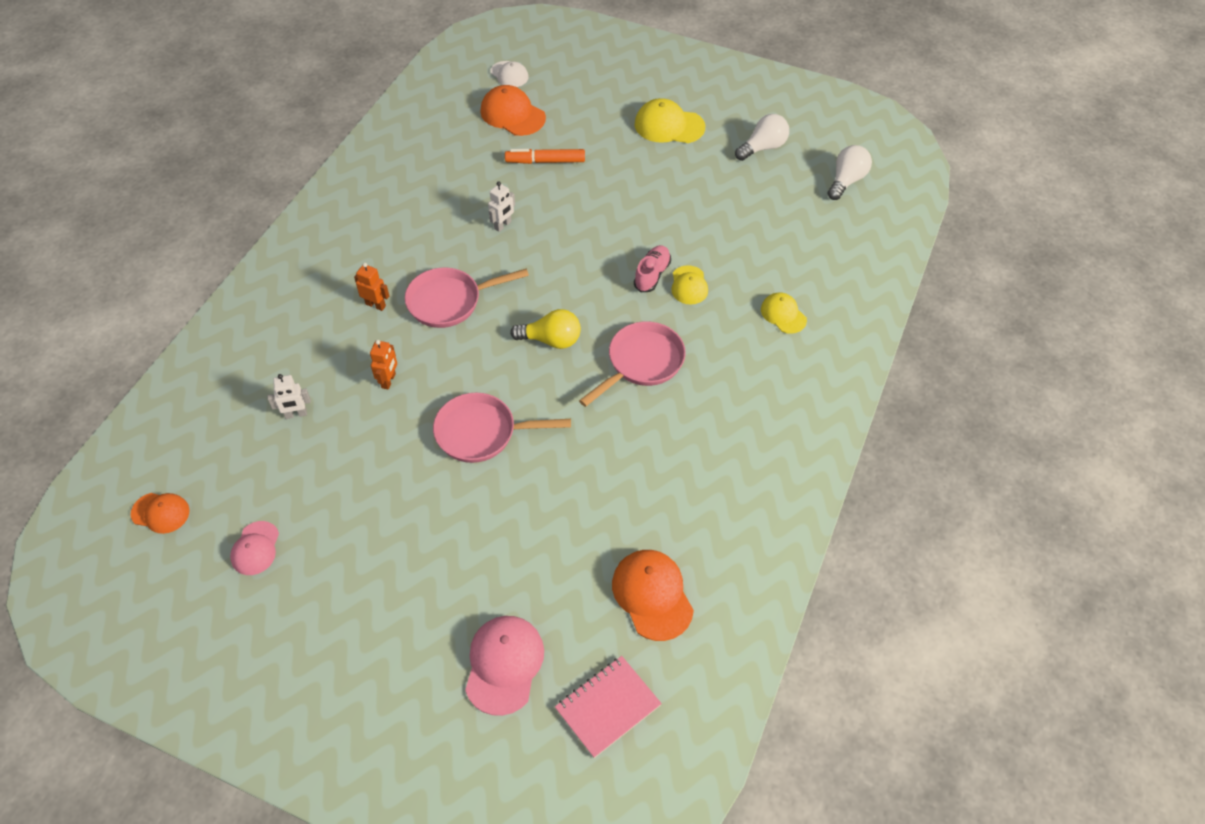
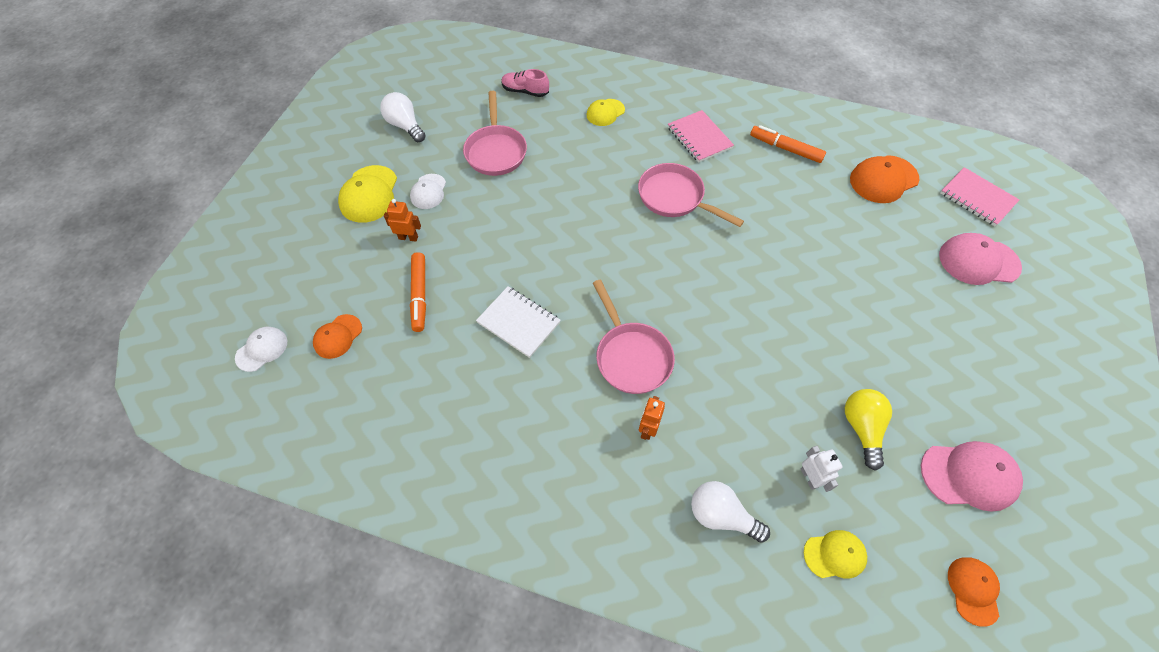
camera: 95 degrees left, 5 degrees up
pink cap [230,521,279,575] -> pink cap [921,441,1023,512], size x1.61
orange robot [370,340,397,390] -> orange robot moved to [384,199,421,242]
pink pan [433,393,571,463] -> pink pan moved to [463,91,527,176]
orange cap [480,85,546,136] -> orange cap [313,314,362,359], size x0.62
white robot [488,182,515,232] -> white notebook [476,286,561,358]
yellow light bulb [510,309,581,349] -> yellow light bulb moved to [845,389,892,471]
pink shoe [634,245,671,292] -> pink shoe moved to [501,69,549,97]
yellow cap [671,265,708,304] -> yellow cap moved to [804,530,867,579]
white light bulb [828,145,872,200] -> white light bulb moved to [691,481,770,543]
none -> white cap [410,174,446,209]
none -> pink notebook [668,110,734,163]
none -> orange marker [750,125,826,163]

